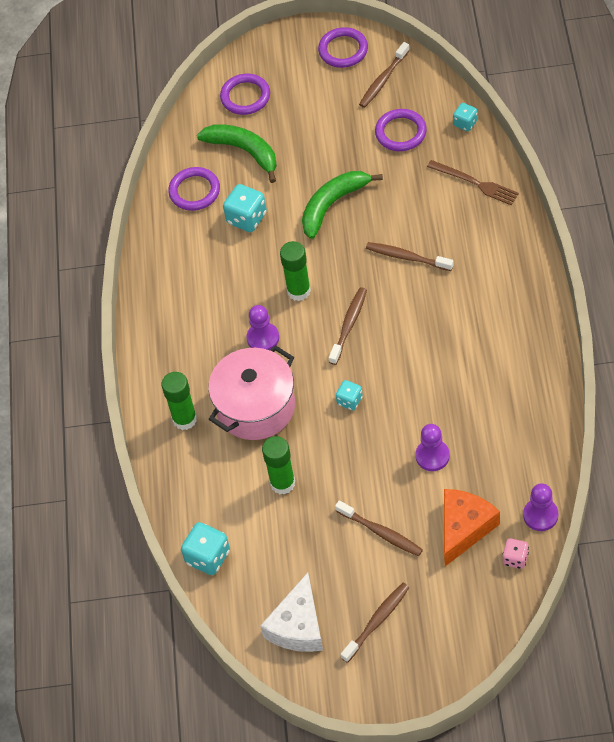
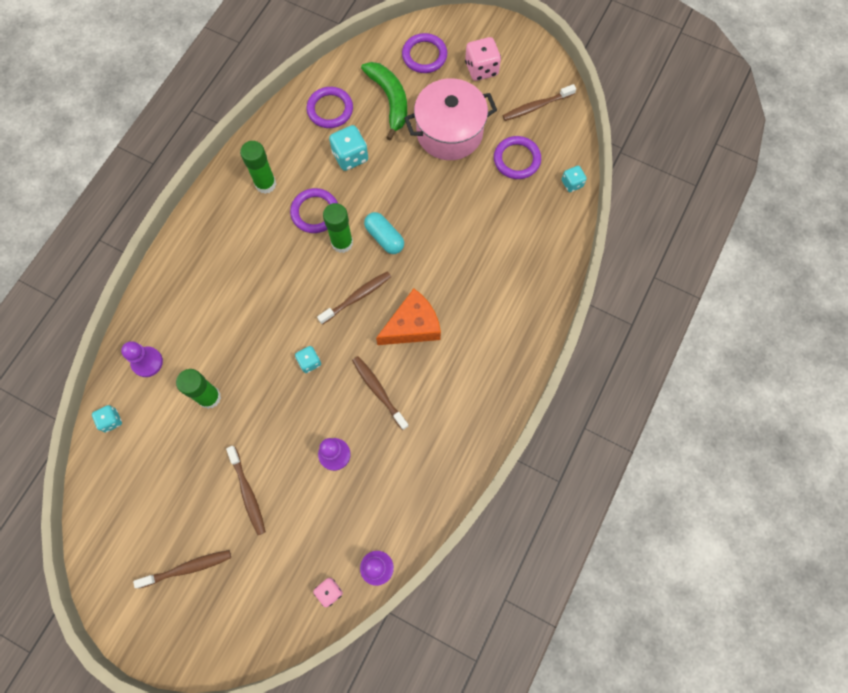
camera: 25 degrees right, 15 degrees up
green glue stick [161,372,197,430] -> green glue stick moved to [240,141,276,194]
turquoise dice [181,522,230,575] -> turquoise dice [92,405,122,432], size x0.60
pink pot [208,345,295,440] -> pink pot moved to [404,78,497,160]
purple pawn [246,305,279,350] -> purple pawn moved to [121,341,163,377]
white cheese [260,573,323,652] -> none
green banana [302,171,383,239] -> none
purple ring [318,27,368,68] -> purple ring moved to [290,188,338,233]
brown toothbrush [366,242,454,271] -> brown toothbrush moved to [352,356,409,430]
brown fork [427,160,519,205] -> none
orange cheese [444,489,500,566] -> orange cheese moved to [376,288,441,345]
none -> turquoise capsule [364,212,404,254]
none -> pink dice [465,37,501,81]

